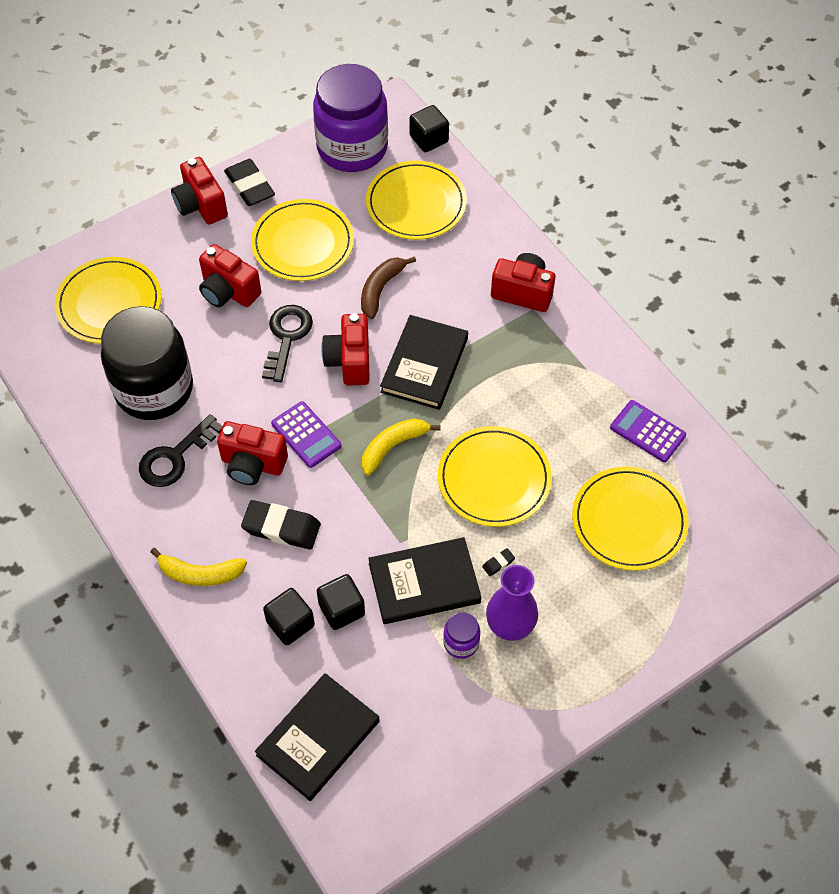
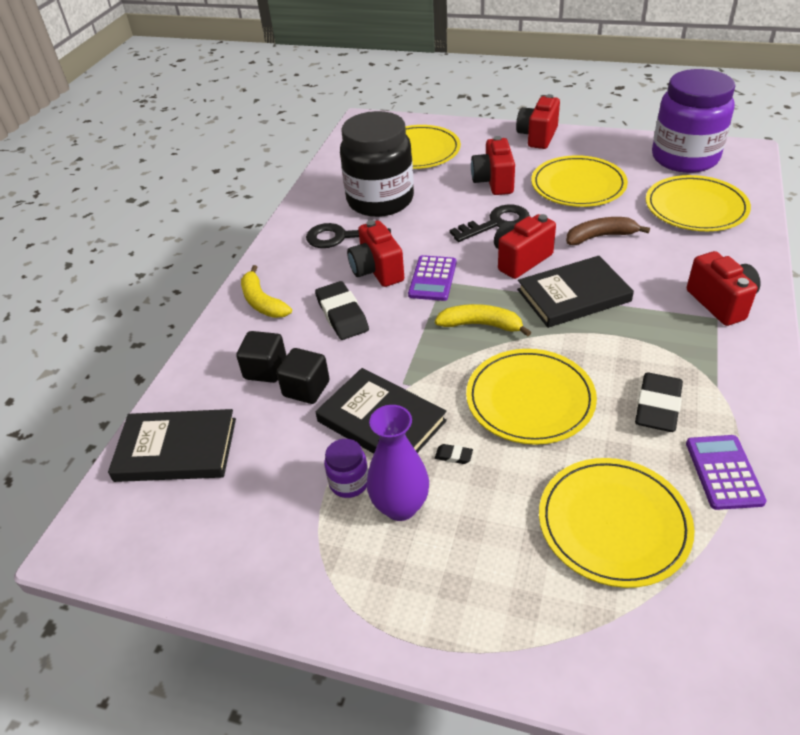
camera: 55 degrees right, 15 degrees down
black eraser [224,159,275,206] -> black eraser moved to [635,373,683,432]
black cube [410,105,449,152] -> none

